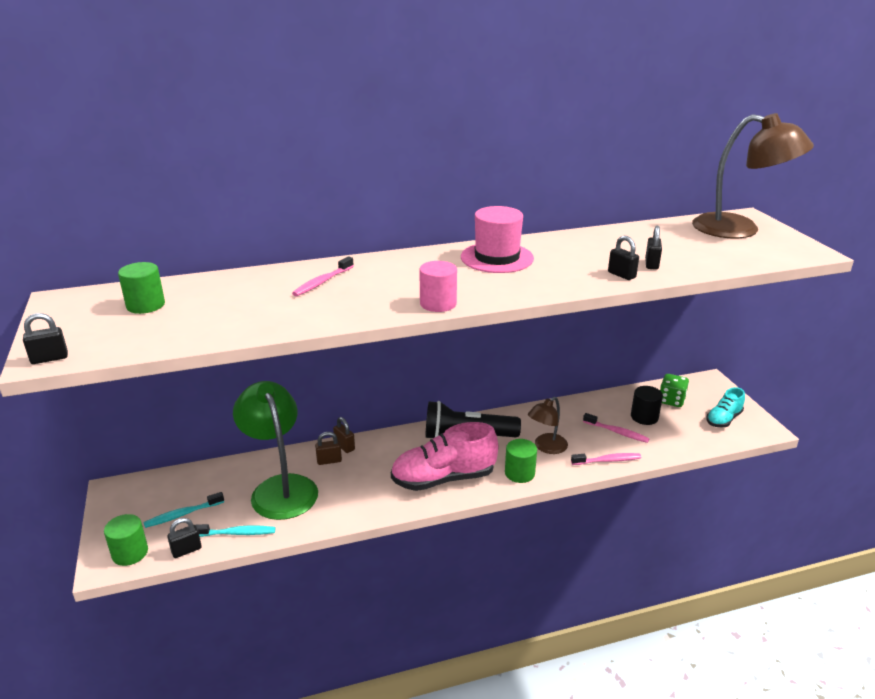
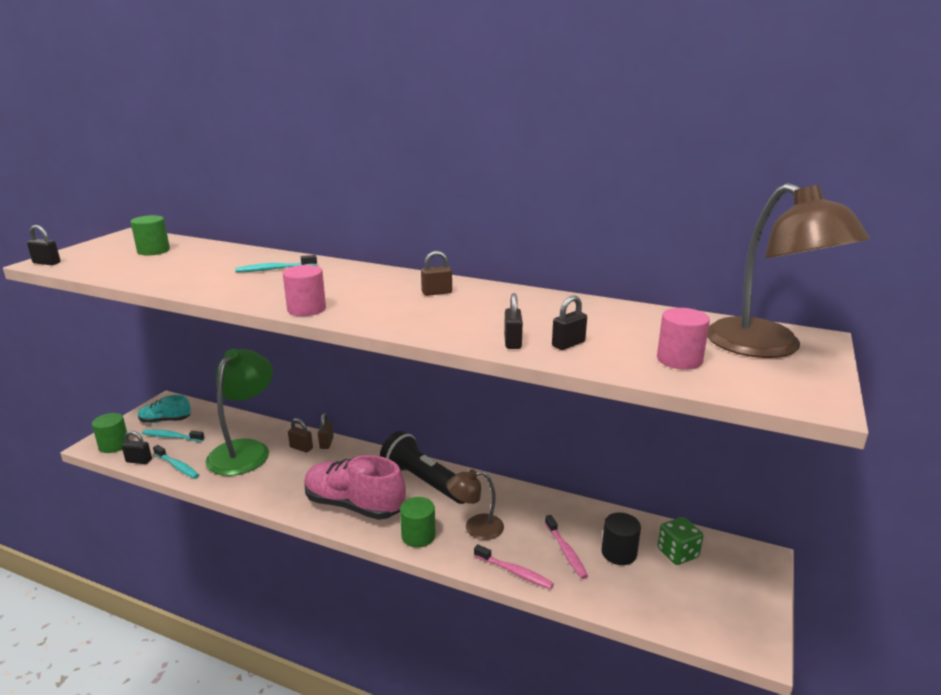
camera: 40 degrees right, 5 degrees down
pink toothbrush [292,256,354,296] -> turquoise toothbrush [235,255,317,273]
pink hat [461,206,534,273] -> brown padlock [421,251,452,296]
turquoise shoe [707,387,745,427] -> turquoise shoe moved to [138,395,191,423]
none -> pink cylinder [657,308,710,370]

